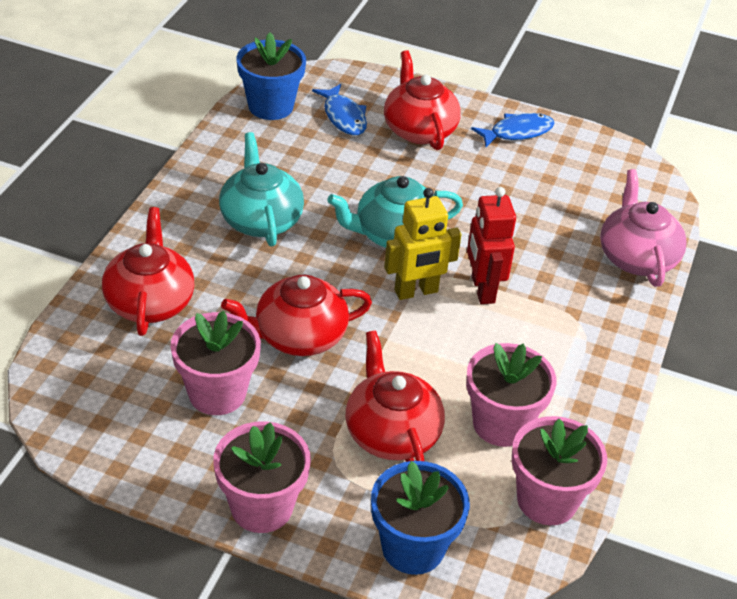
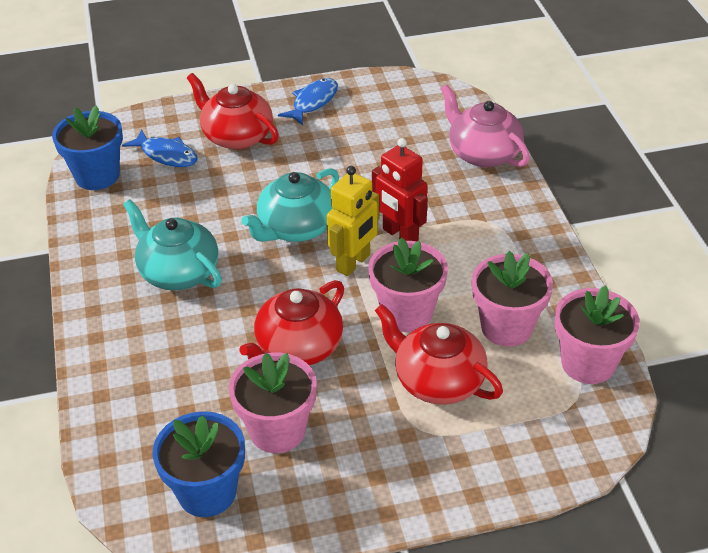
camera: 30 degrees left, 0 degrees up
red teapot [102,207,194,336] -> none
pink flower pot [213,421,311,533] -> pink flower pot moved to [368,238,448,332]
blue flower pot [371,461,470,575] -> blue flower pot moved to [153,411,245,517]

